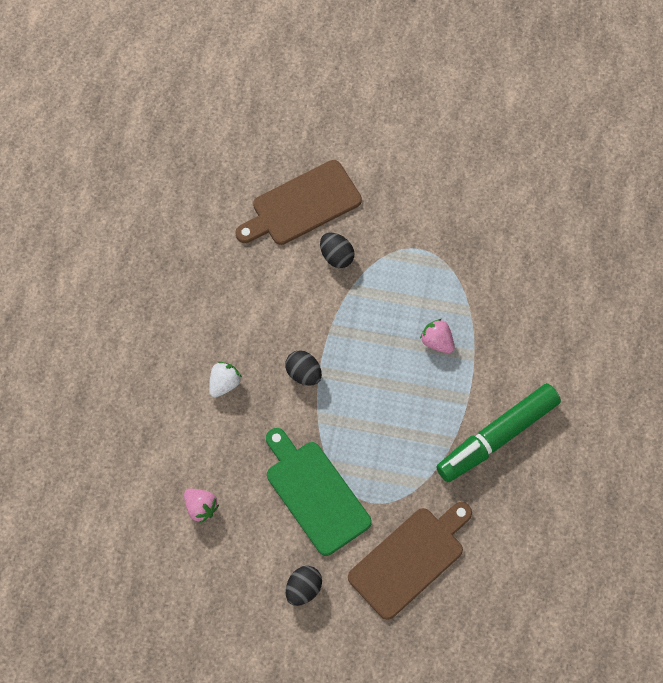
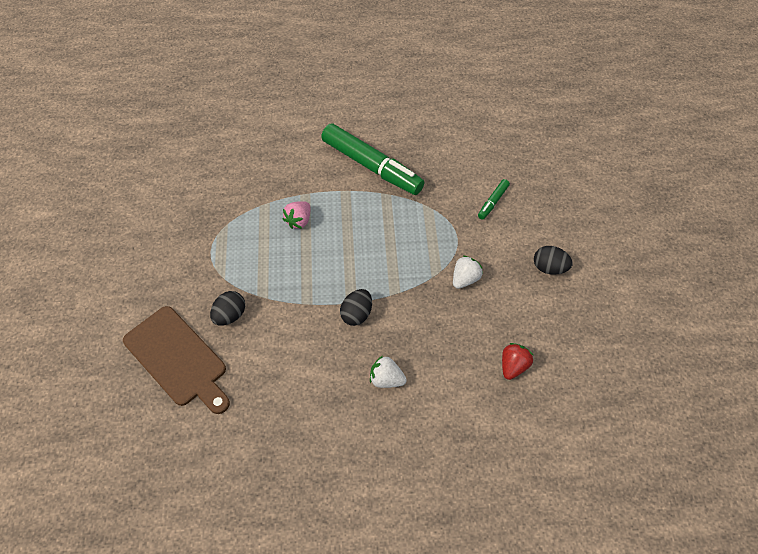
camera: 105 degrees left, 10 degrees down
pink strawberry [184,489,219,523] -> red strawberry [502,343,533,380]
green cutting board [266,428,372,556] -> white strawberry [453,255,483,289]
brown cutting board [348,502,472,620] -> green marker [478,179,510,220]

